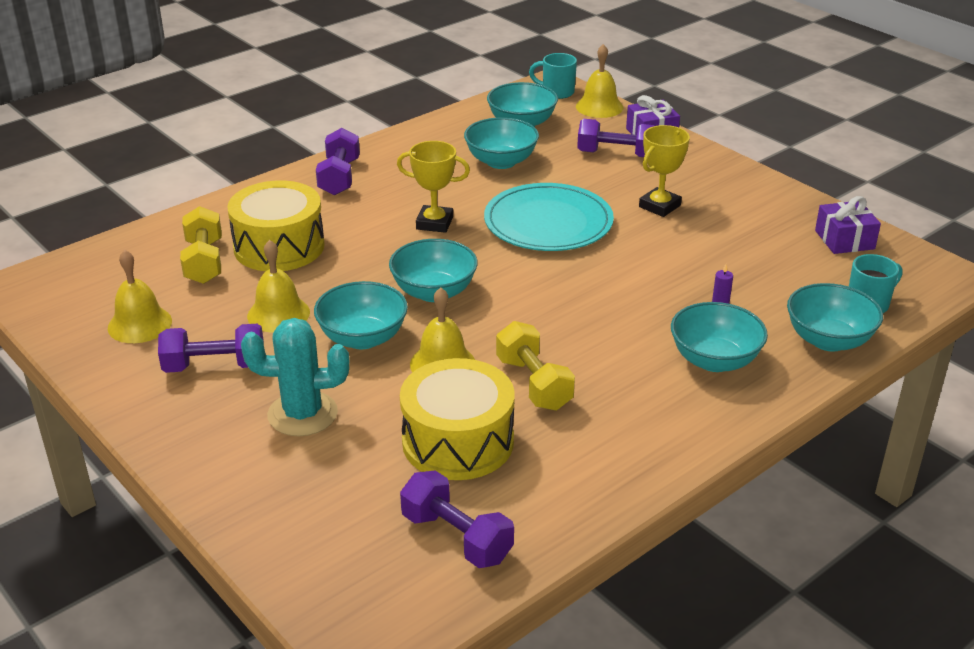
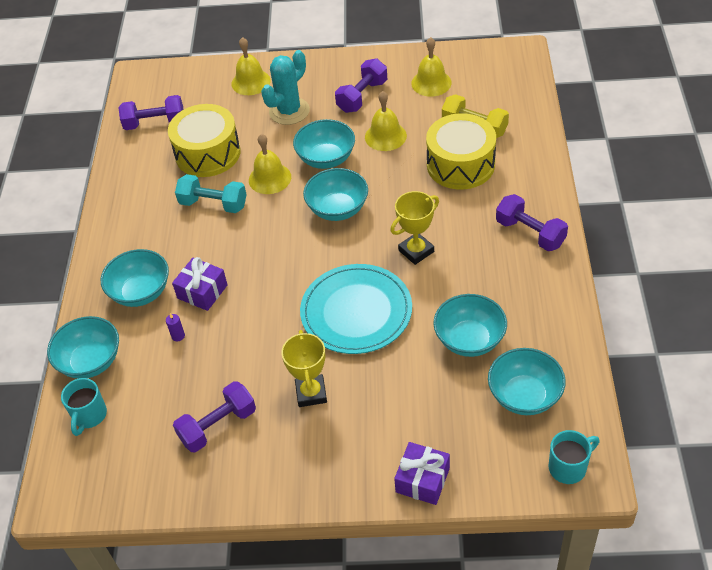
camera: 135 degrees right, 15 degrees up
yellow dumbbell [496,321,575,410] -> turquoise dumbbell [175,174,247,213]
yellow bell [576,44,623,118] -> yellow bell moved to [232,37,271,95]
purple dumbbell [577,119,654,157] -> purple dumbbell moved to [173,381,256,453]
purple gift [815,196,881,254] -> purple gift moved to [172,257,228,311]

